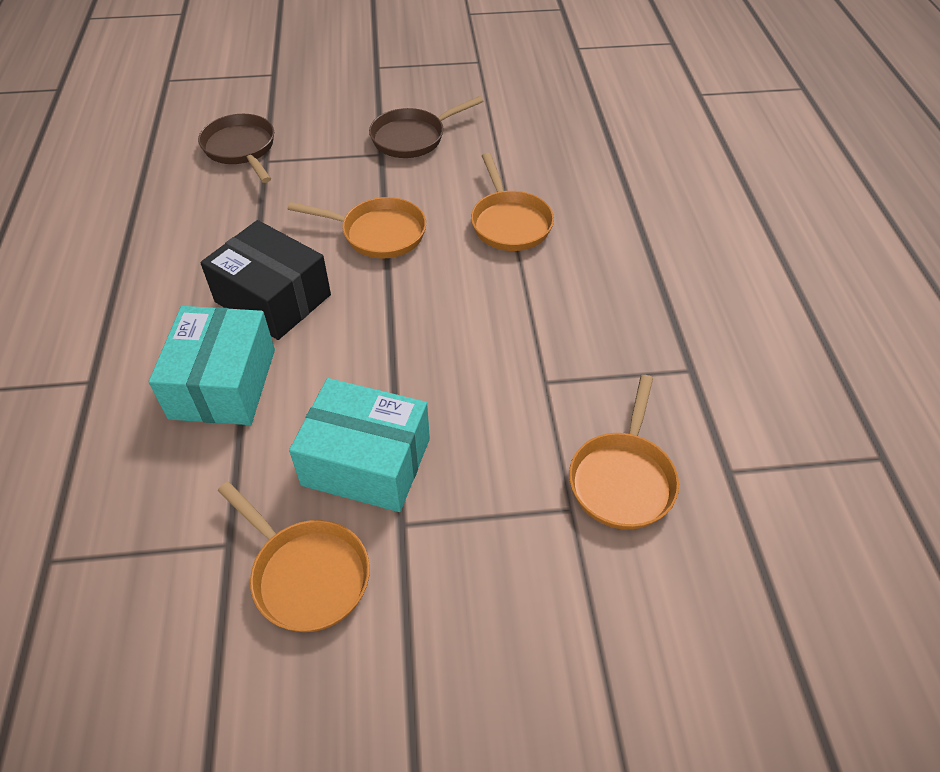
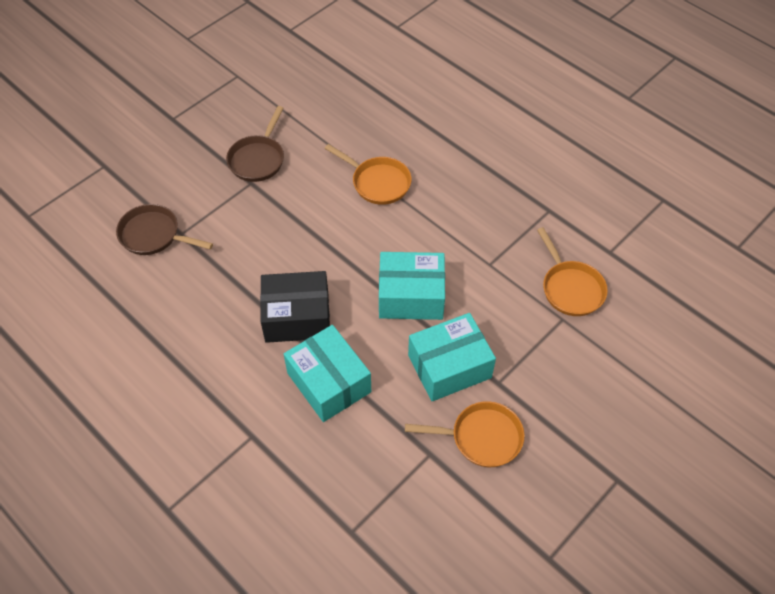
camera: 40 degrees left, 5 degrees up
orange pan [288,197,426,258] -> none
none -> turquoise box [379,252,445,320]

